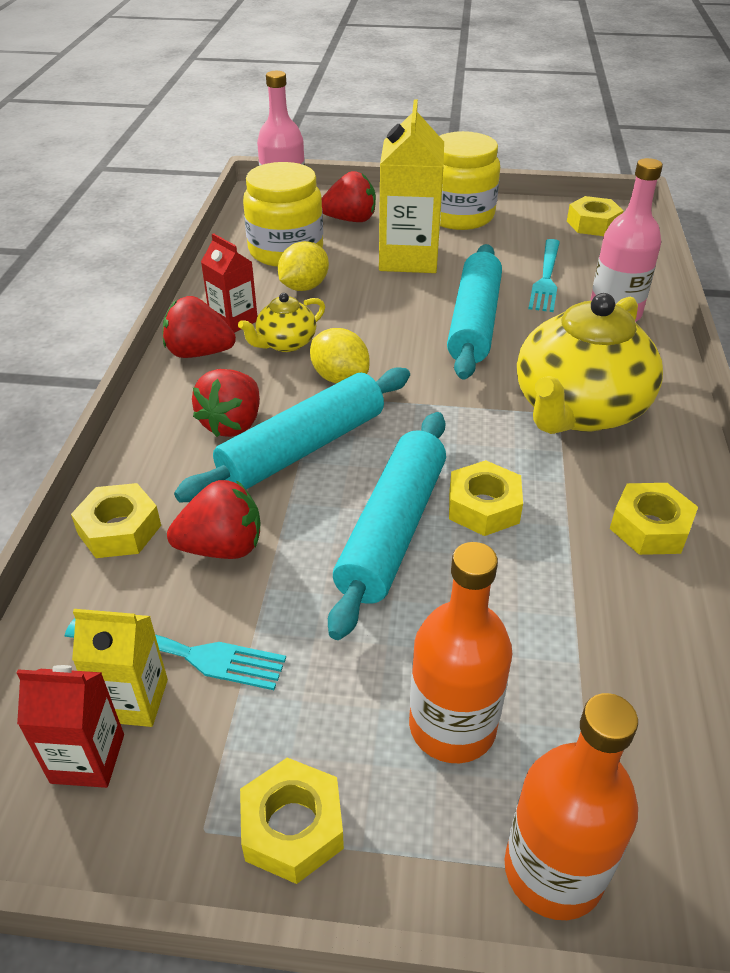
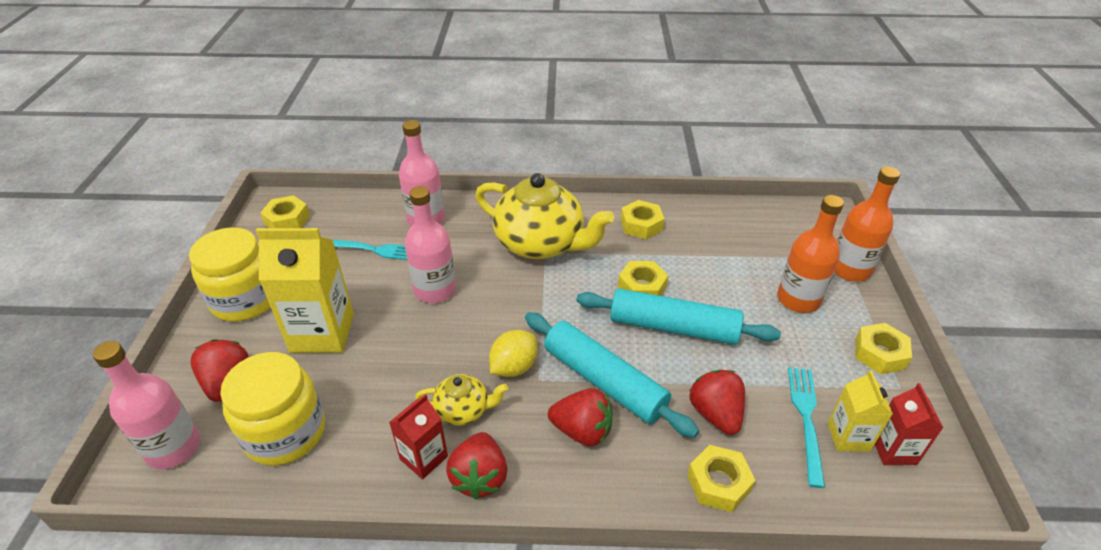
camera: 95 degrees left, 0 degrees up
yellow teapot [238,293,325,352] -> yellow teapot turned 45 degrees counterclockwise [415,374,508,426]
yellow lemon [278,241,329,291] -> none
turquoise rolling pin [447,244,502,380] -> pink bottle [405,186,456,303]

